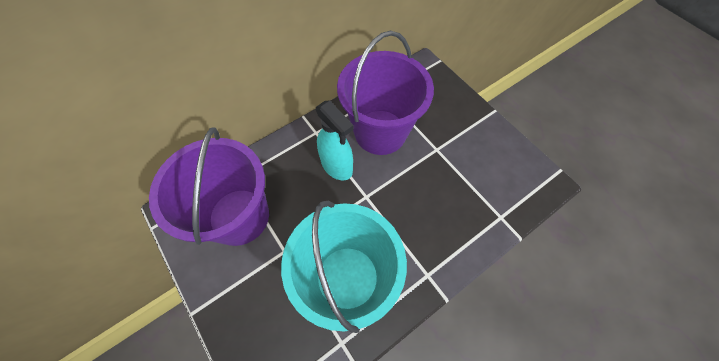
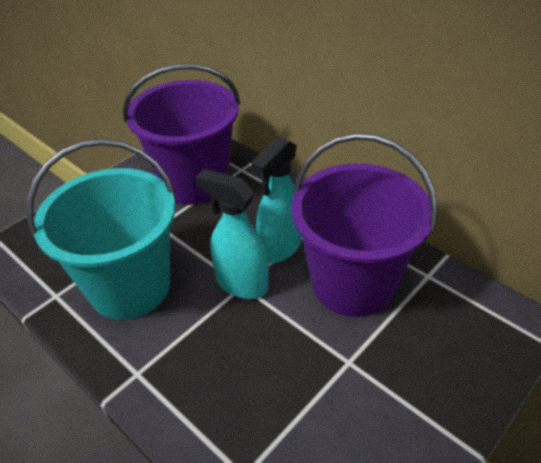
camera: 80 degrees right, 20 degrees down
none -> turquoise spray bottle [195,169,269,299]

